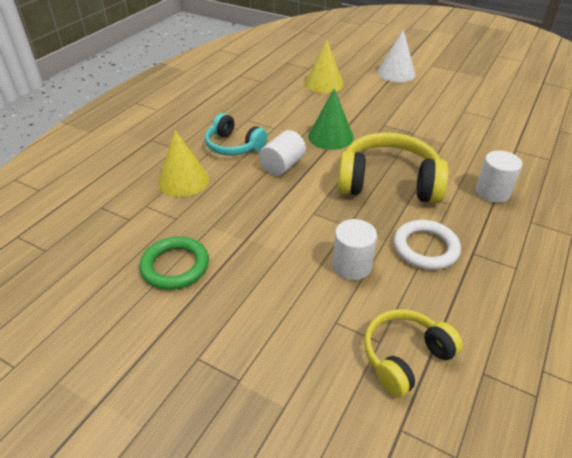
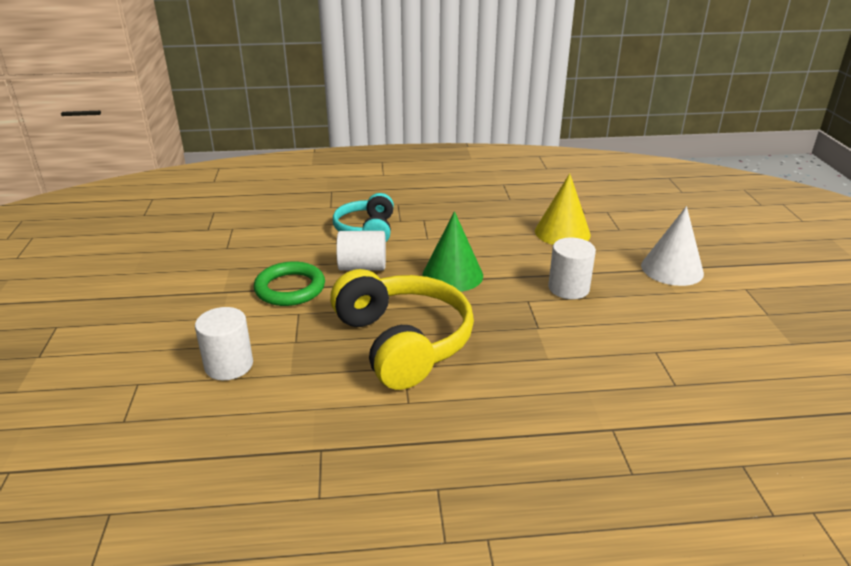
camera: 55 degrees right, 10 degrees down
green ring [140,236,209,290] -> green ring moved to [254,261,325,306]
yellow cone [158,130,209,197] -> none
yellow headphones [364,309,463,397] -> none
white ring [393,220,461,270] -> none
white cylinder [475,151,523,203] -> white cylinder moved to [548,238,596,299]

